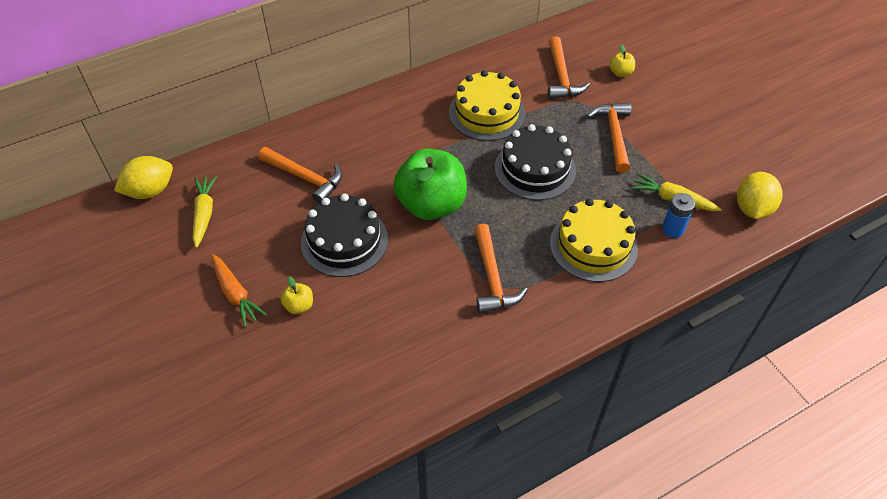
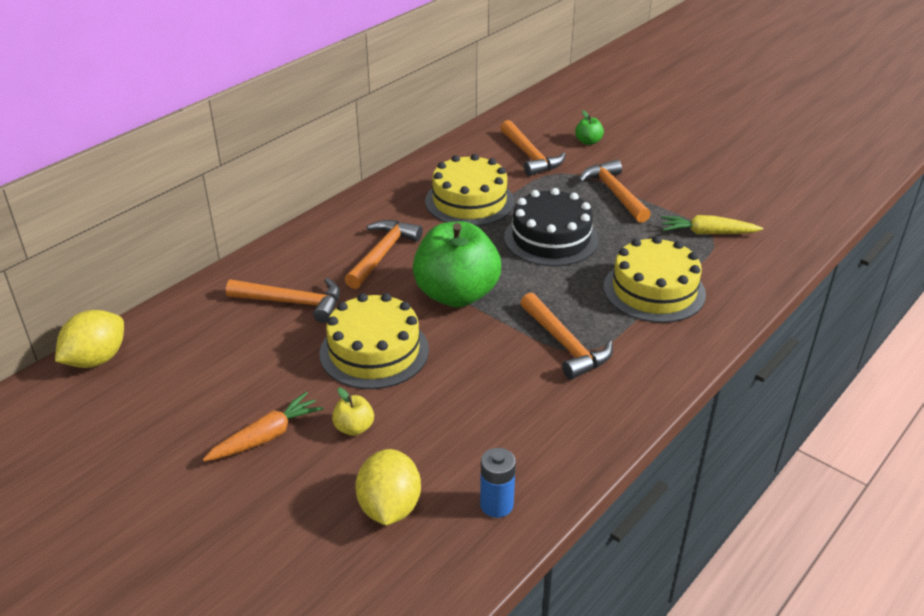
camera: 20 degrees left, 15 degrees down
yellow carrot [193,176,217,248] -> none
orange carrot [211,254,267,327] -> orange carrot turned 75 degrees counterclockwise [203,392,324,462]
black cake [301,194,388,277] -> yellow cake [320,293,429,389]
yellow apple [609,45,635,77] -> green apple [575,110,604,145]
blue battery [662,193,695,238] -> blue battery moved to [480,448,516,518]
yellow lemon [737,172,783,219] -> yellow lemon moved to [355,449,421,525]
none -> orange hammer [345,220,423,289]

